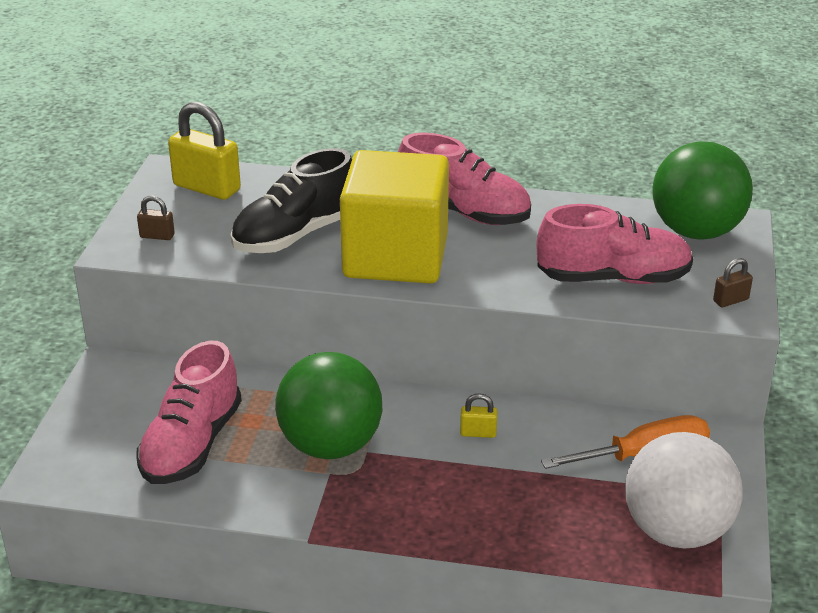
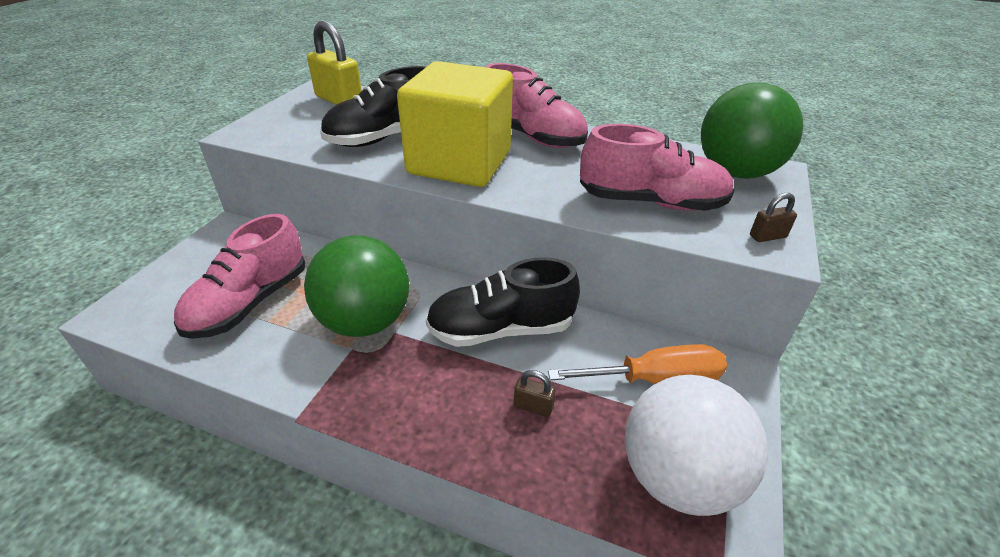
camera: 10 degrees right, 5 degrees up
brown padlock [137,195,175,240] -> brown padlock moved to [514,370,556,417]
yellow padlock [460,393,497,438] -> black shoe [425,257,580,347]

